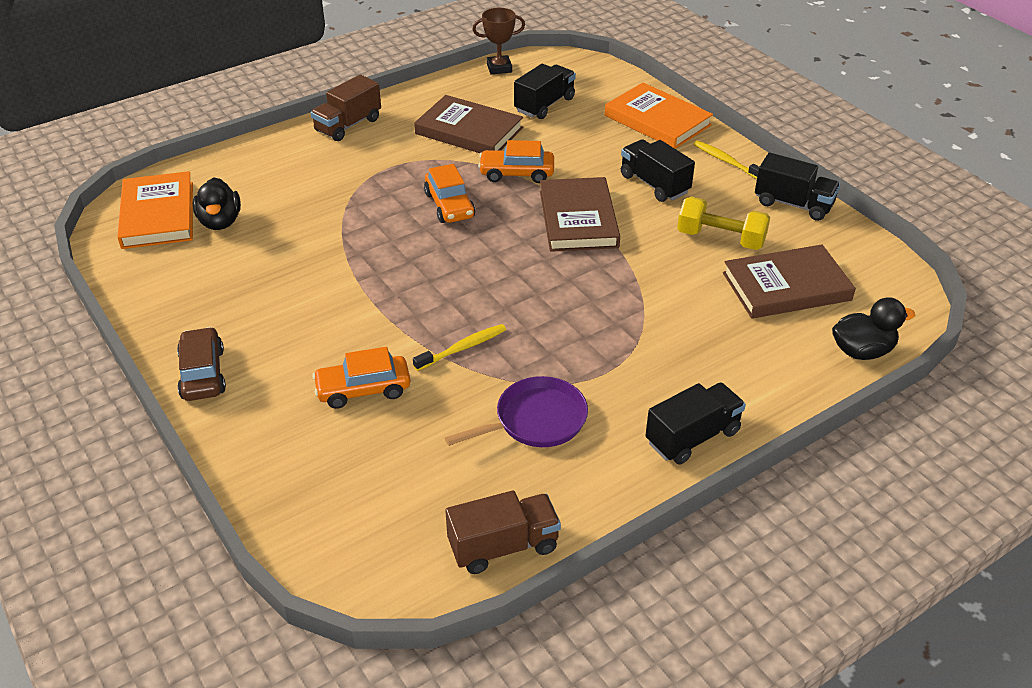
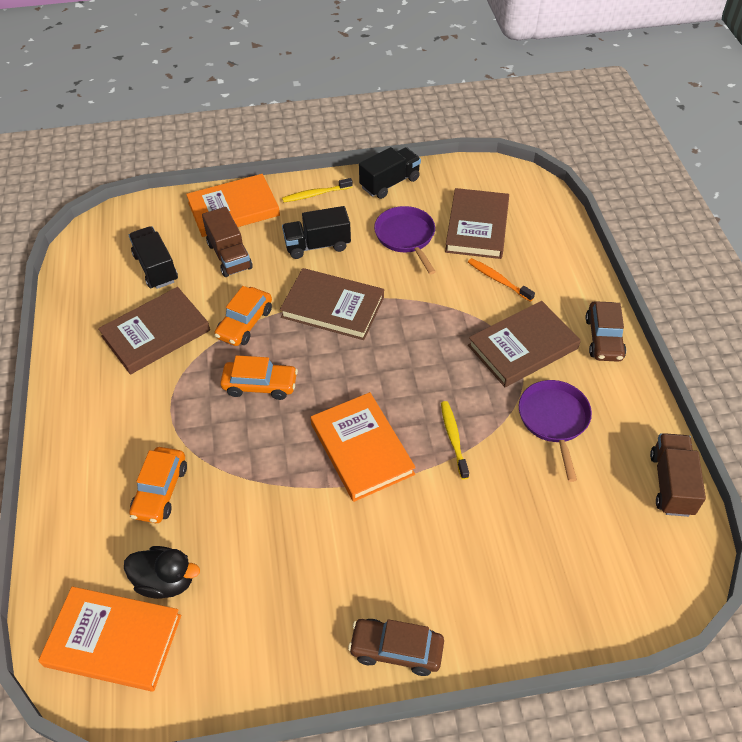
camera: 65 degrees left, 10 degrees up
brown truck [311,74,381,141] -> brown truck moved to [202,207,253,277]
orange car [312,347,410,409] -> orange car moved to [129,447,187,523]
brown trophy [472,8,525,74] -> none
black truck [645,383,746,464] -> brown car [586,301,626,362]
yellow dumbbell [677,197,770,250] -> purple pan [374,206,436,275]
black duck [832,297,915,360] -> none
none -> orange book [311,392,416,502]
none -> orange toothbrush [468,258,535,302]
none -> brown book [468,301,581,387]

